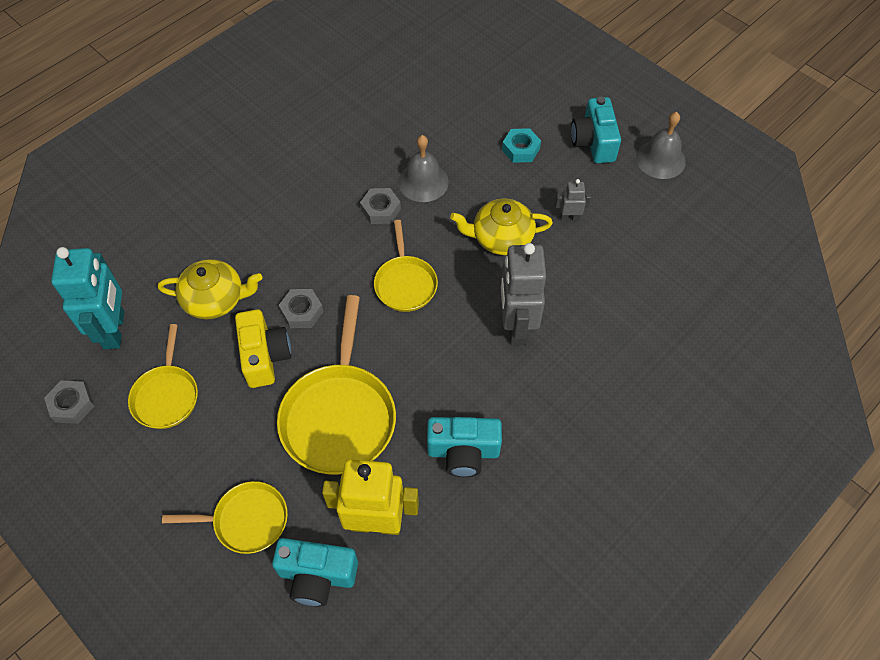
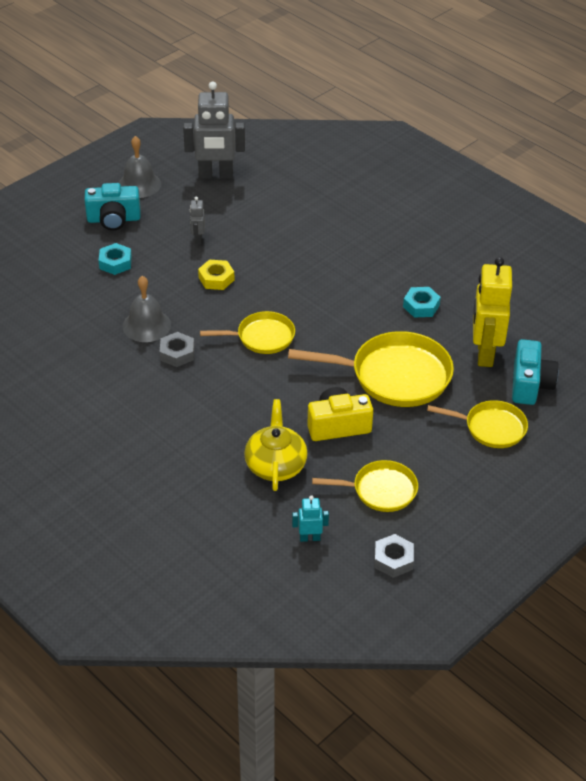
camera: 90 degrees left, 15 degrees down
turquoise robot [51,247,124,349] -> turquoise robot [292,495,329,542], size x0.46
yellow pan [162,481,288,554] -> yellow pan turned 105 degrees clockwise [427,400,528,448]
grey nut [279,289,323,328] -> none
turquoise camera [427,417,502,477] -> turquoise nut [403,287,441,318]
yellow teapot [450,199,553,255] -> yellow nut [198,260,235,290]
grey robot [500,243,546,345] -> grey robot moved to [183,81,245,179]

